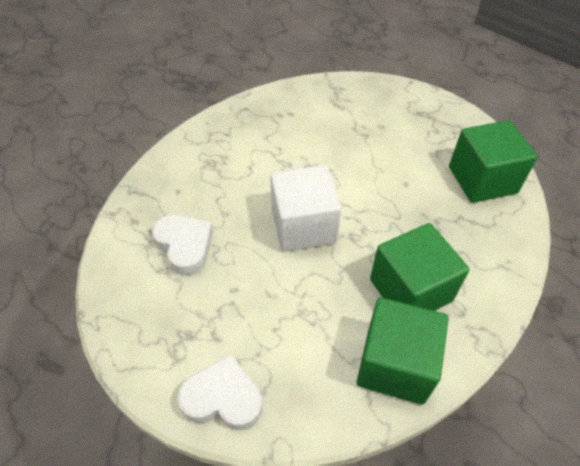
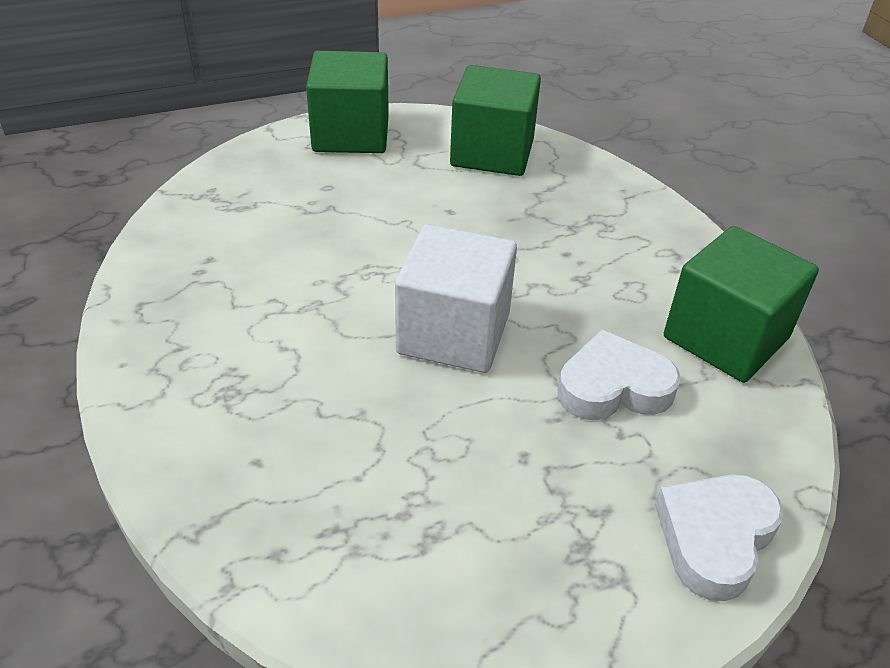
camera: 65 degrees left, 10 degrees down
white heart [152,215,213,275] -> white heart moved to [558,330,681,420]
green cube [370,223,469,311] -> green cube moved to [306,51,389,153]

